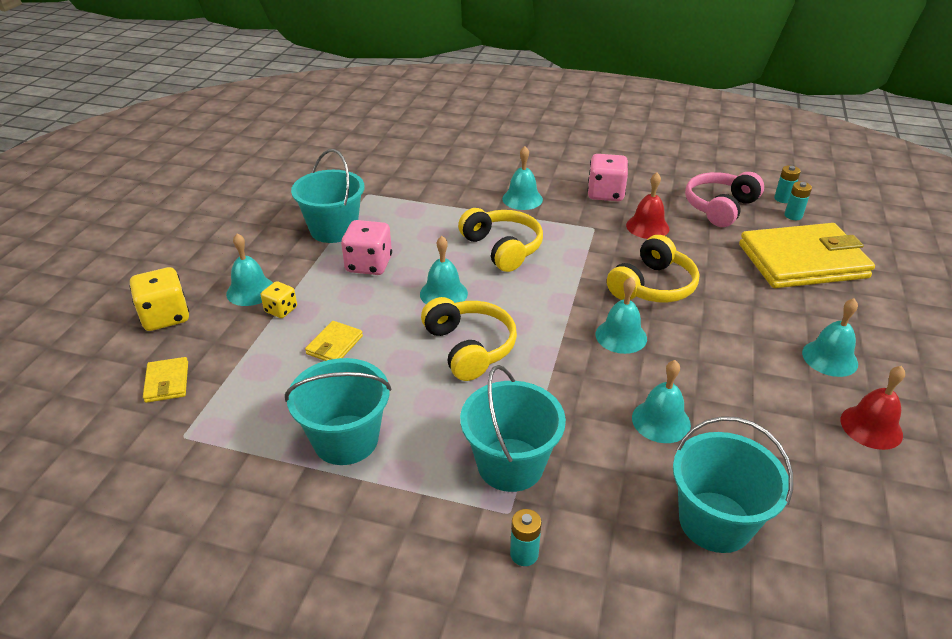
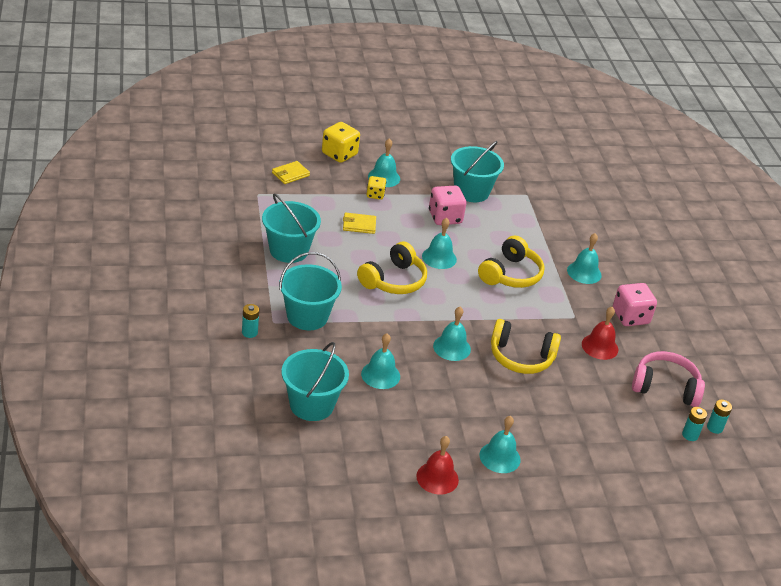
camera: 60 degrees right, 0 degrees up
yellow wallet [739,223,875,288] -> none

